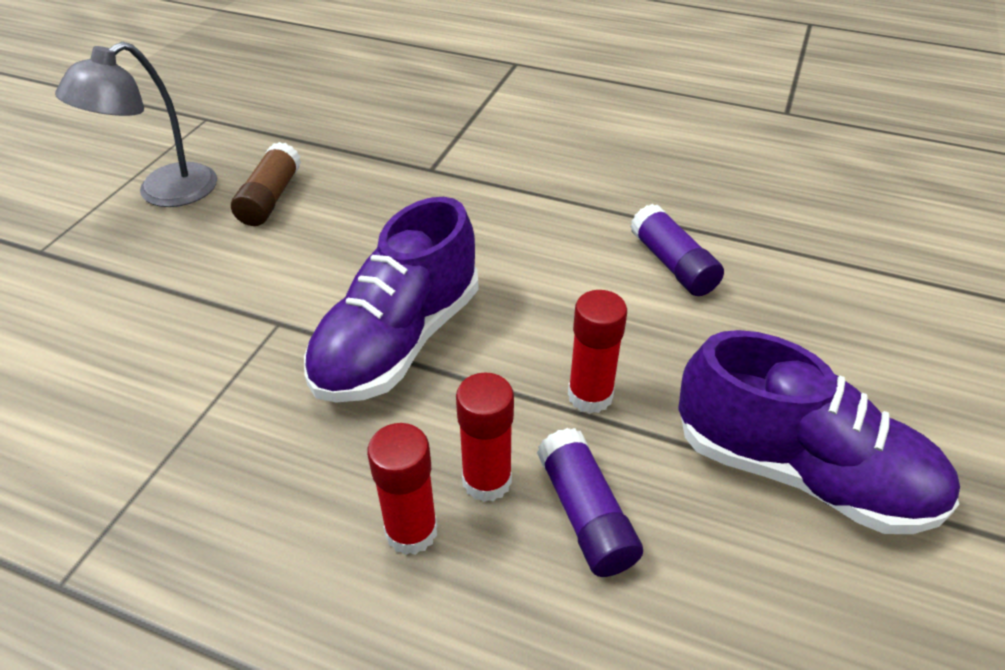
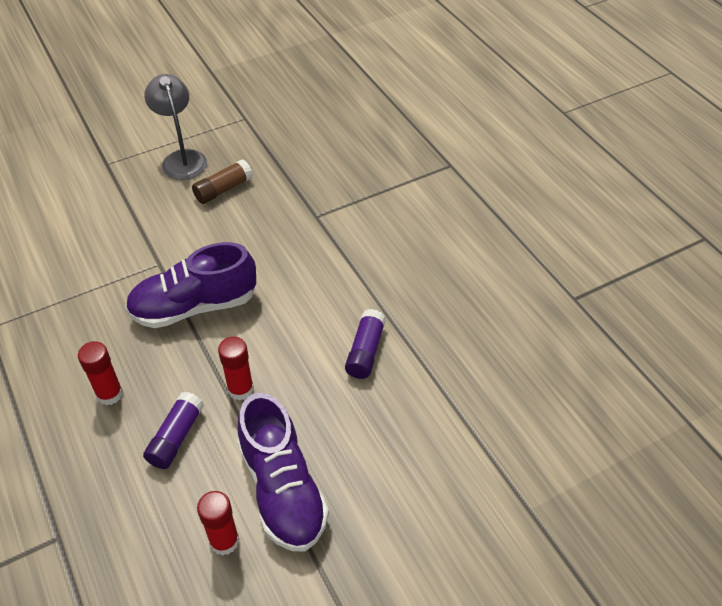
camera: 40 degrees right, 5 degrees up
grey lamp [55,42,217,207] -> grey lamp turned 75 degrees clockwise [144,74,207,180]
red glue stick [456,372,514,502] -> red glue stick moved to [197,491,239,556]

